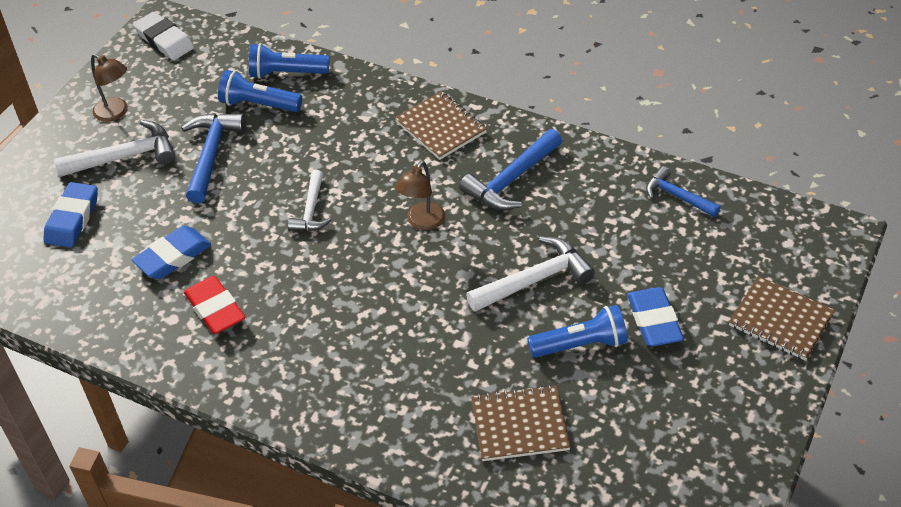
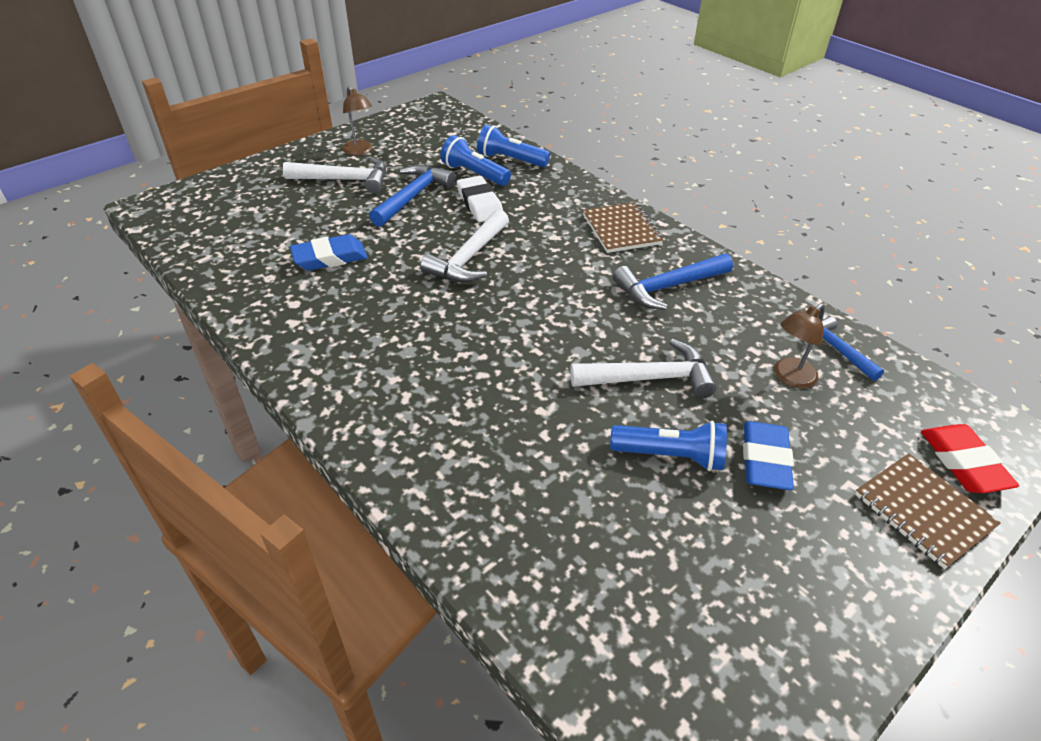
camera: 20 degrees right, 5 degrees down
blue eraser [43,182,98,247] -> none
white eraser [133,12,194,60] -> white eraser moved to [457,176,503,222]
red eraser [184,276,245,334] -> red eraser moved to [921,424,1019,493]
white hammer [288,170,332,231] -> white hammer [420,209,509,282], size x1.56
brown lamp [395,161,445,230] -> brown lamp moved to [774,303,825,388]
brown notebook [471,385,571,461] -> none

